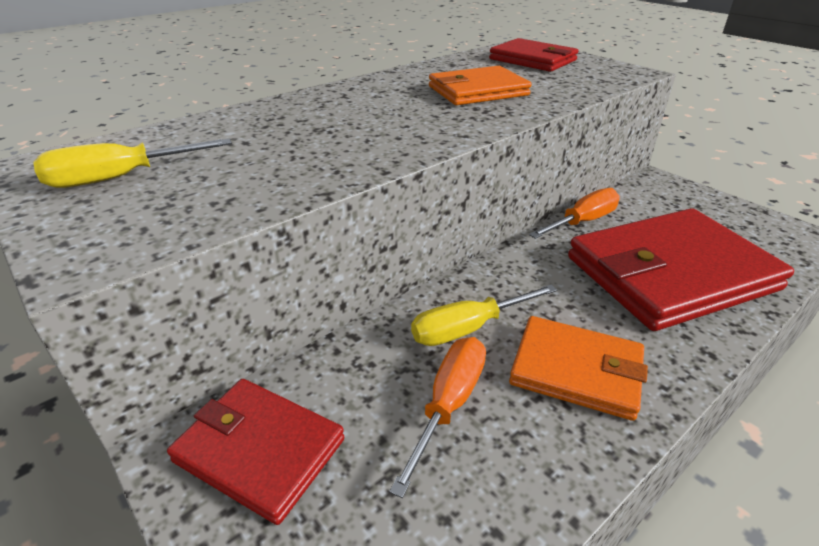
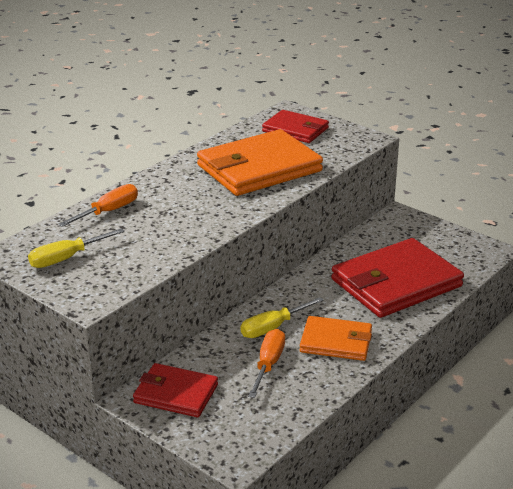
camera: 10 degrees left, 5 degrees down
orange wallet [429,66,532,105] -> orange wallet [197,129,323,196], size x1.74
orange screwdriver [529,188,620,239] -> orange screwdriver moved to [58,184,138,227]

